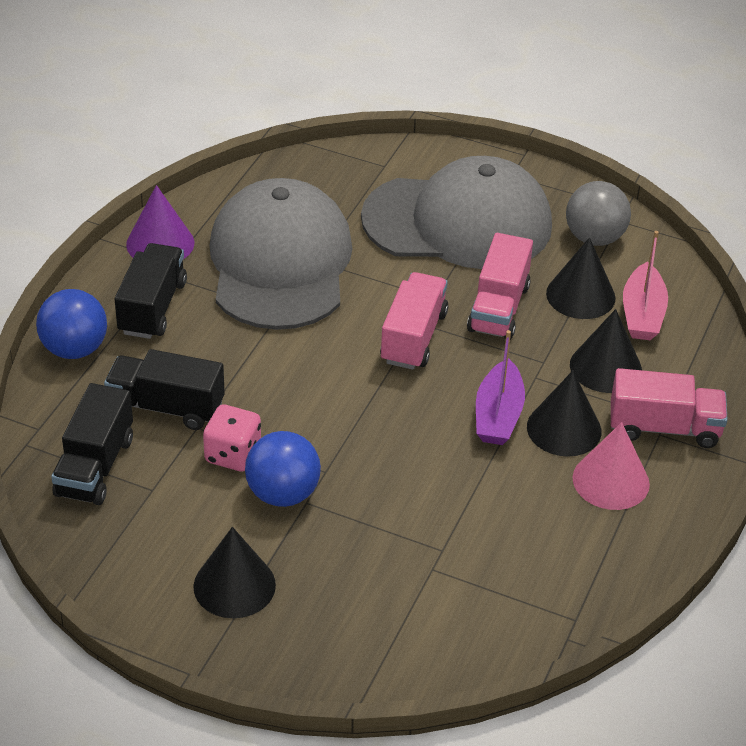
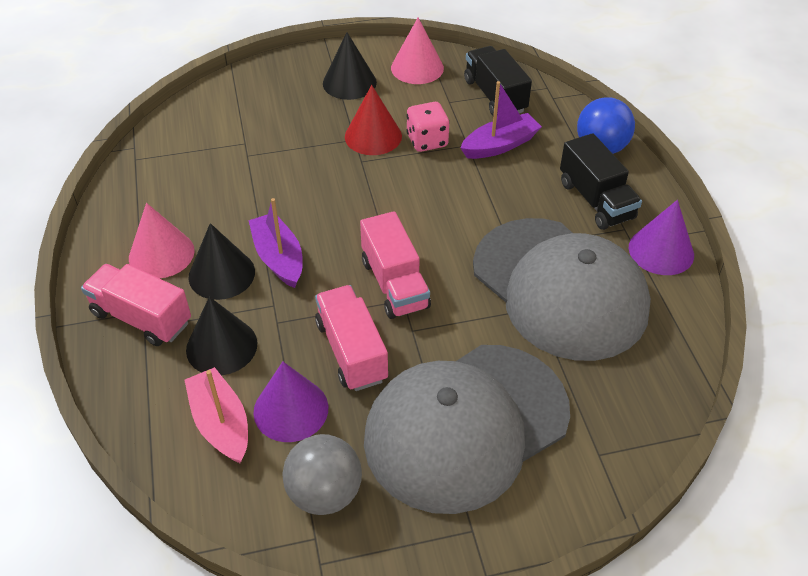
camera: 145 degrees right, 5 degrees up
black truck [104,349,225,430] -> purple boat [460,81,542,159]
blue ball [245,431,321,507] -> red cone [345,85,402,155]
black cone [546,237,616,319] -> purple cone [253,361,328,442]
pink truck [611,368,728,448] -> pink truck turned 60 degrees clockwise [81,264,191,346]
none -> pink cone [391,18,444,84]

